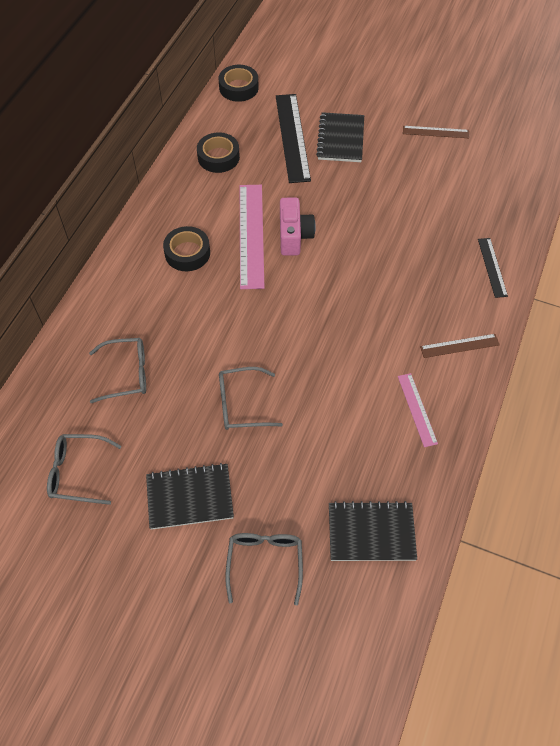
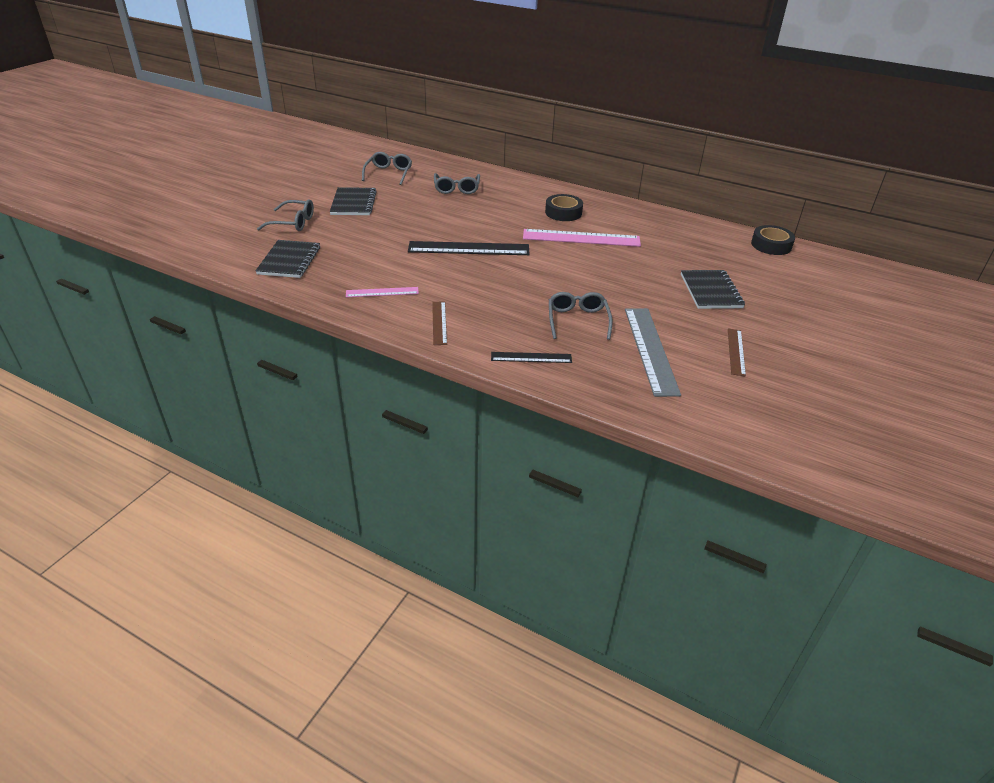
camera: 95 degrees right, 20 degrees down
black tape [197,132,240,173] -> none
grey glasses [219,367,283,430] -> grey glasses moved to [549,292,612,340]
black ruler [276,94,311,183] -> black ruler moved to [408,241,530,255]
pink camera [280,198,316,256] -> none
black notebook [316,112,364,162] -> black notebook turned 75 degrees clockwise [681,270,745,309]
none -> grey ruler [625,308,681,397]

